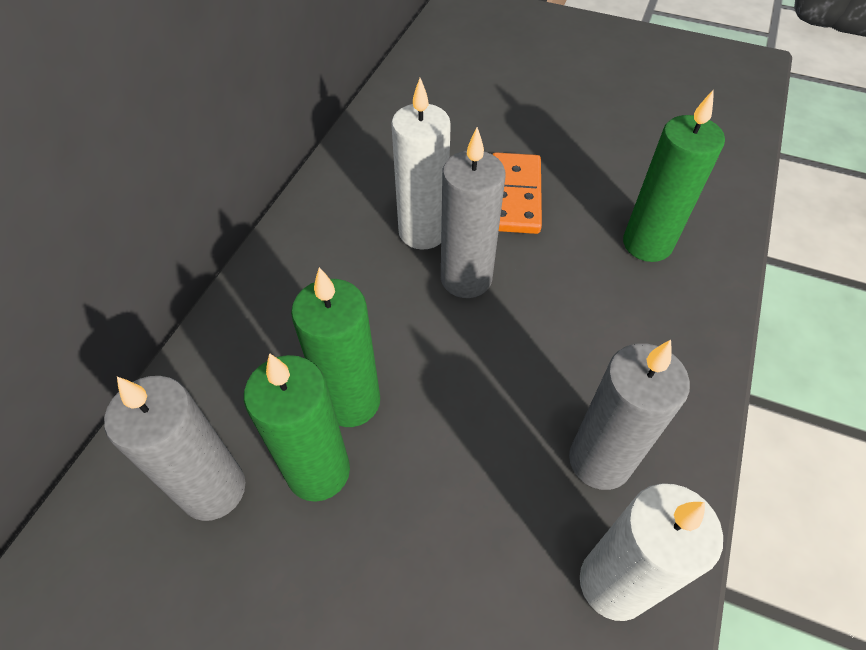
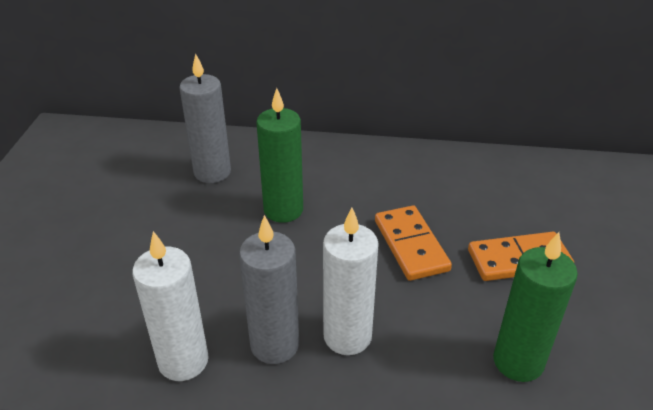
camera: 75 degrees right, 15 degrees down
green candle [244,353,350,502] -> none
white candle [391,78,451,250] -> white candle moved to [323,207,379,355]
grey candle [441,127,506,298] -> orange domino [375,206,452,281]

